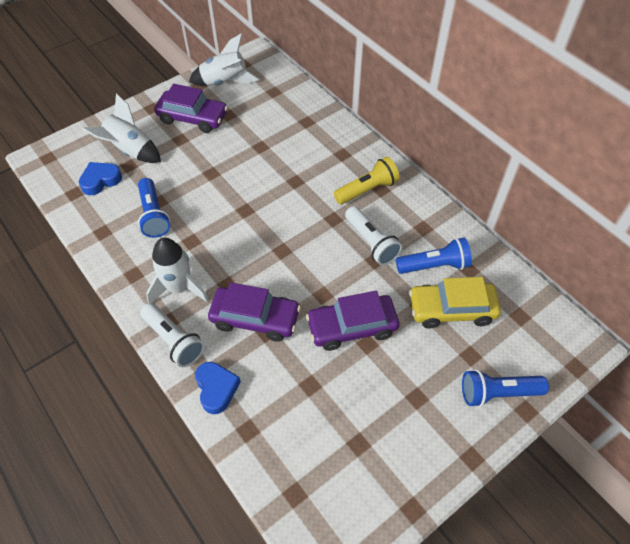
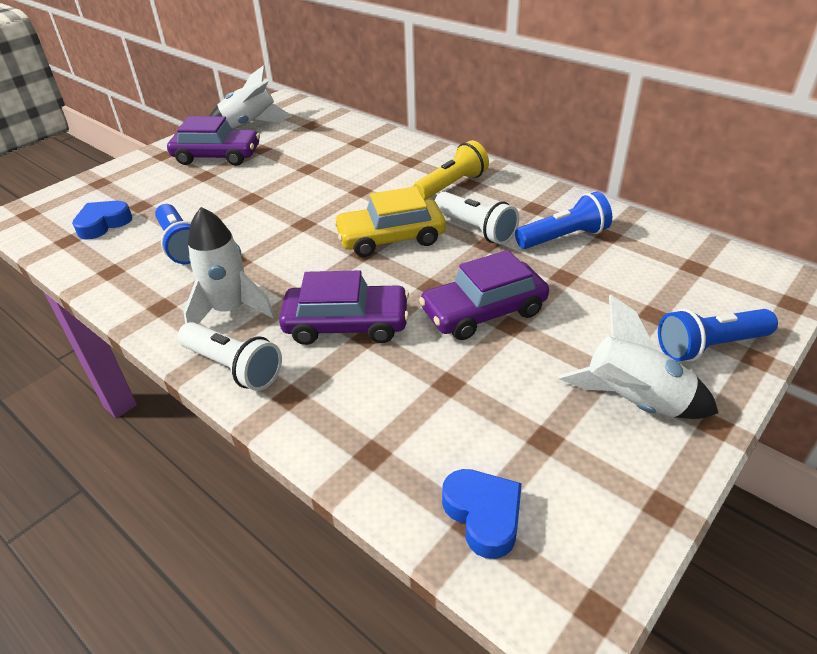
camera: 10 degrees left, 15 degrees down
white rocket [82,94,161,163] -> white rocket moved to [558,295,718,419]
blue heart [195,362,241,414] -> blue heart moved to [442,469,522,559]
yellow car [409,277,501,329] -> yellow car moved to [334,186,446,257]

